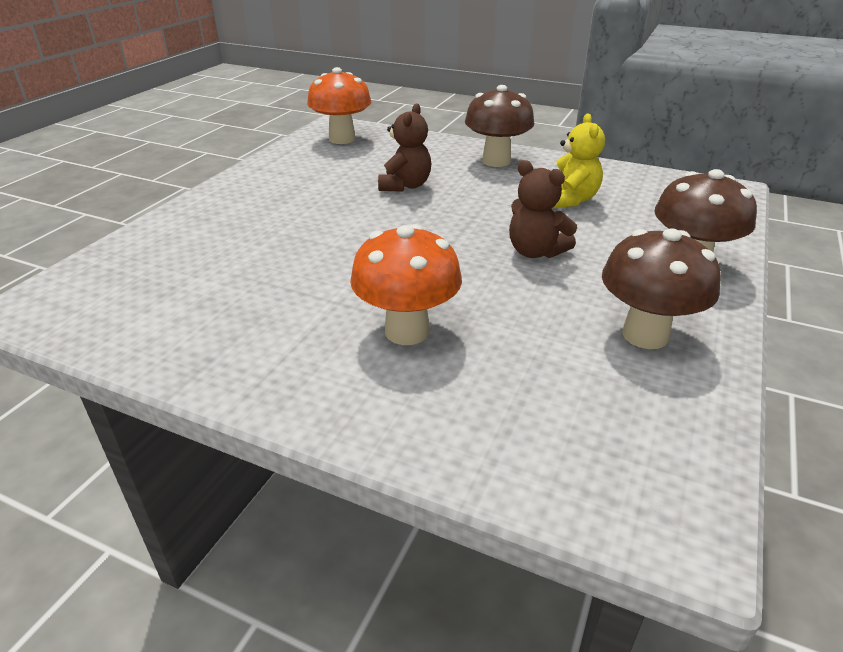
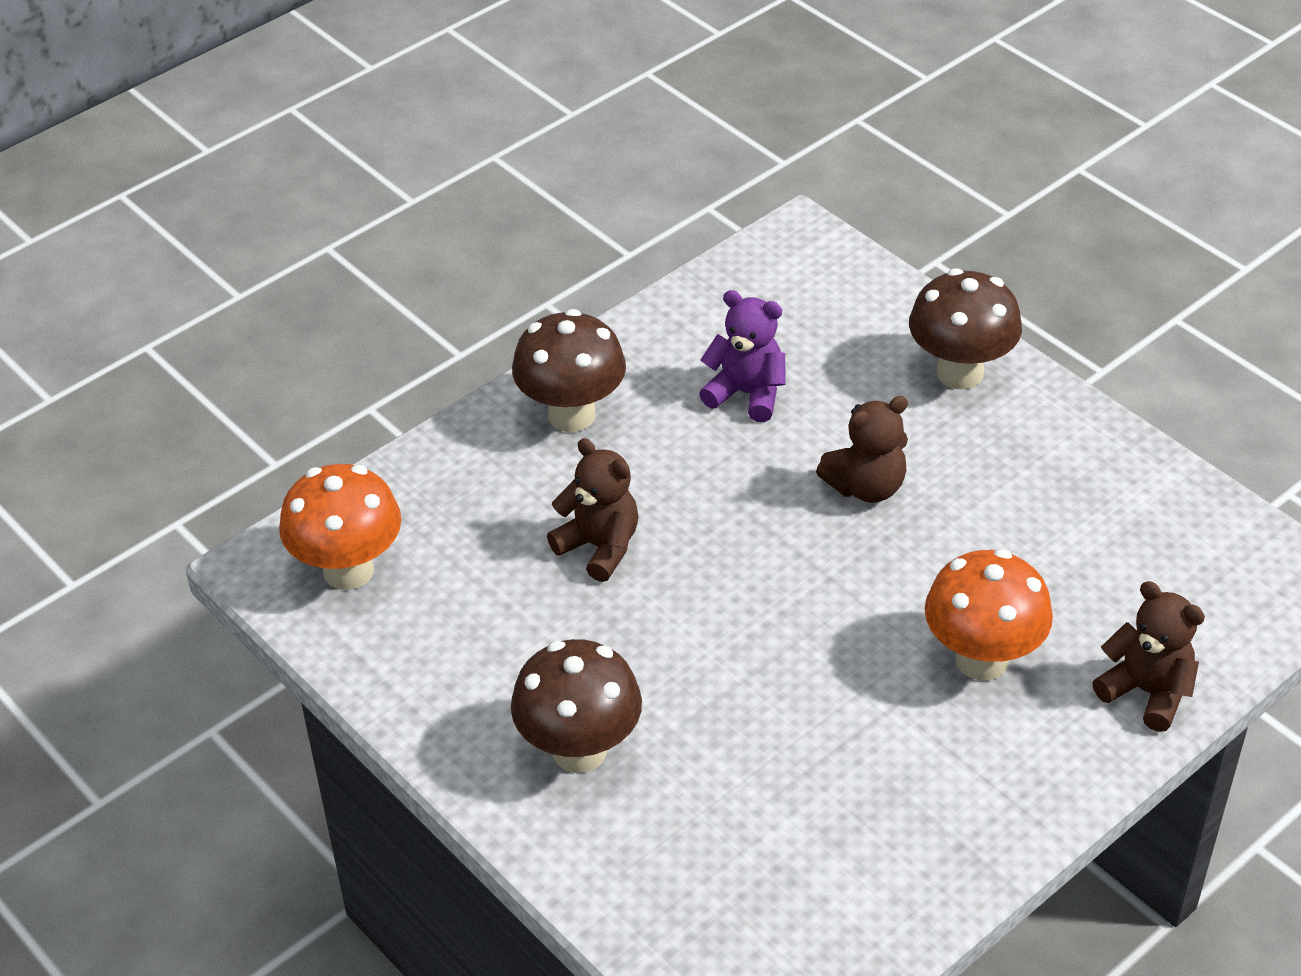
camera: 65 degrees left, 10 degrees up
yellow teddy bear [553,113,605,208] -> purple teddy bear [699,290,786,422]
brown mushroom [602,228,721,349] -> brown mushroom moved to [511,639,642,773]
none -> brown teddy bear [1092,581,1205,732]

